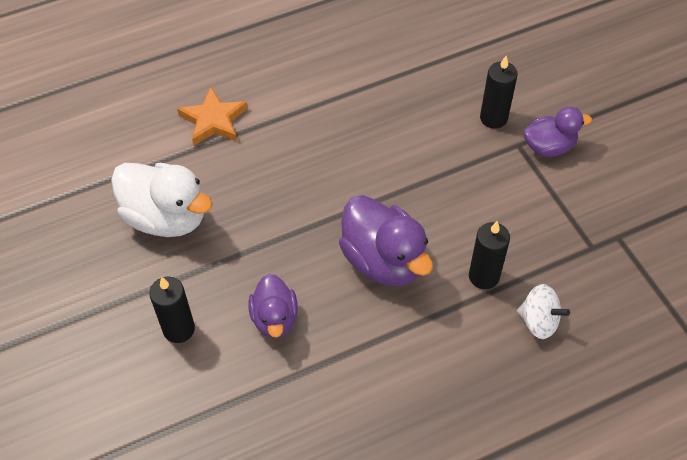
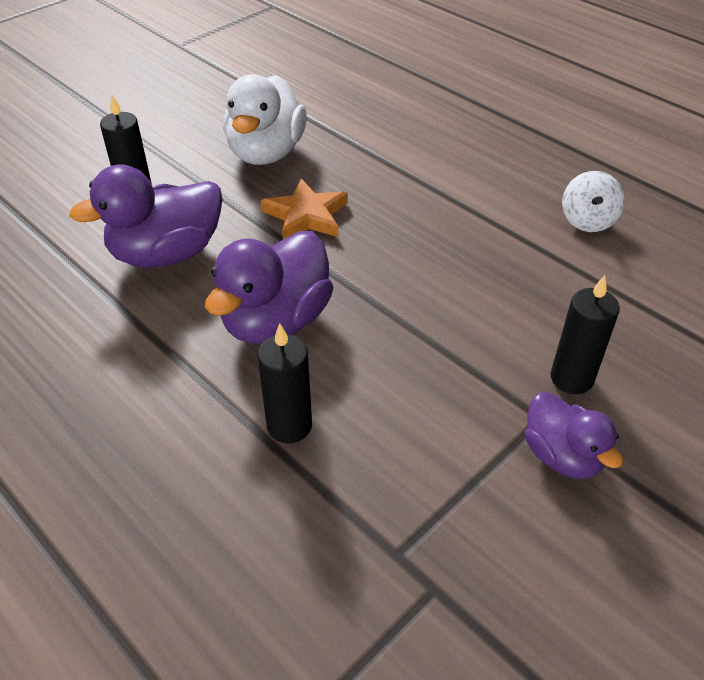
camera: 70 degrees right, 10 degrees down
orange star [177,87,248,146] -> orange star moved to [261,178,348,239]
purple duck [248,274,298,338] -> purple duck [69,165,222,268], size x1.62
white spinning top [517,284,570,339] -> white spinning top moved to [562,171,625,232]

